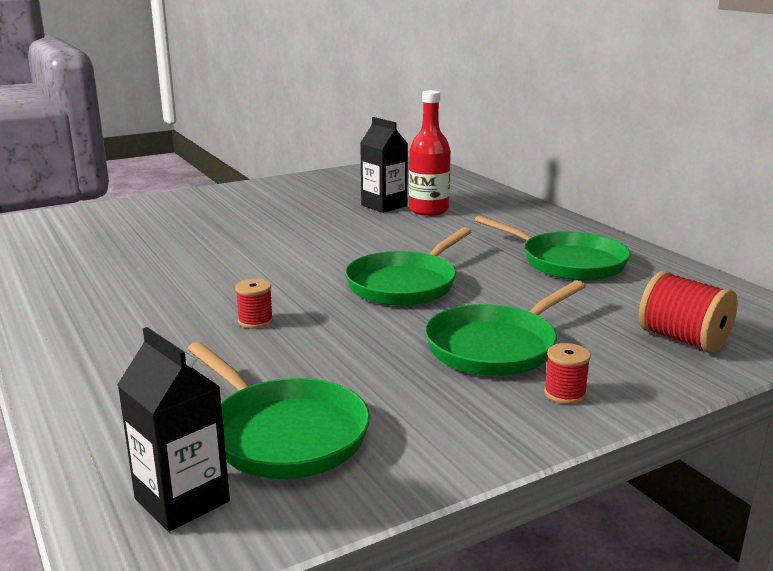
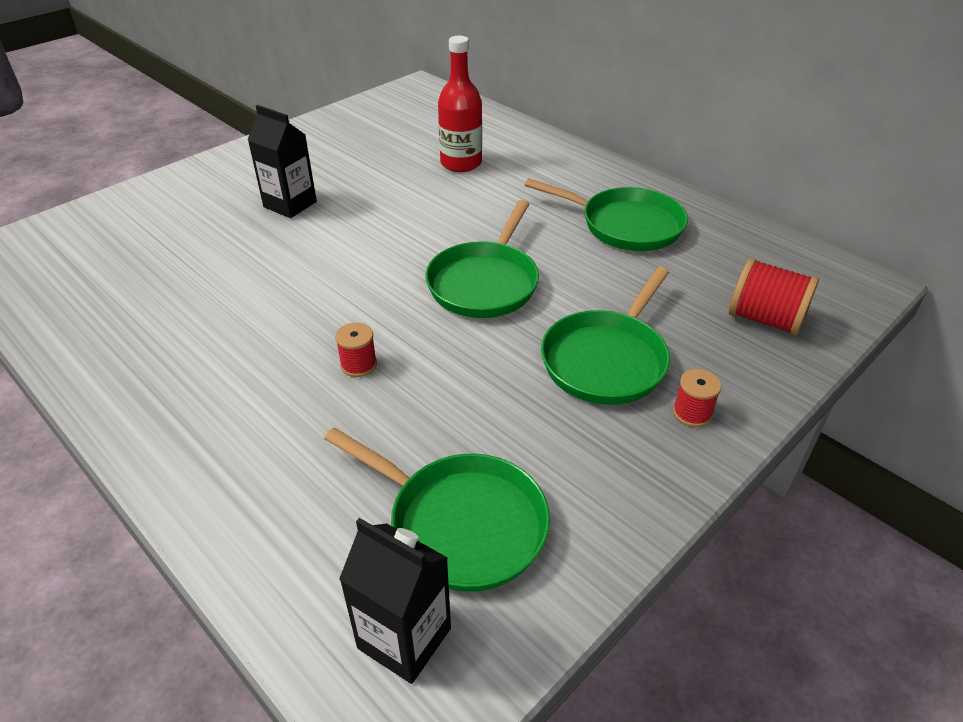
camera: 15 degrees left, 20 degrees up
black carton [360,117,408,213] -> black carton moved to [248,105,317,218]

